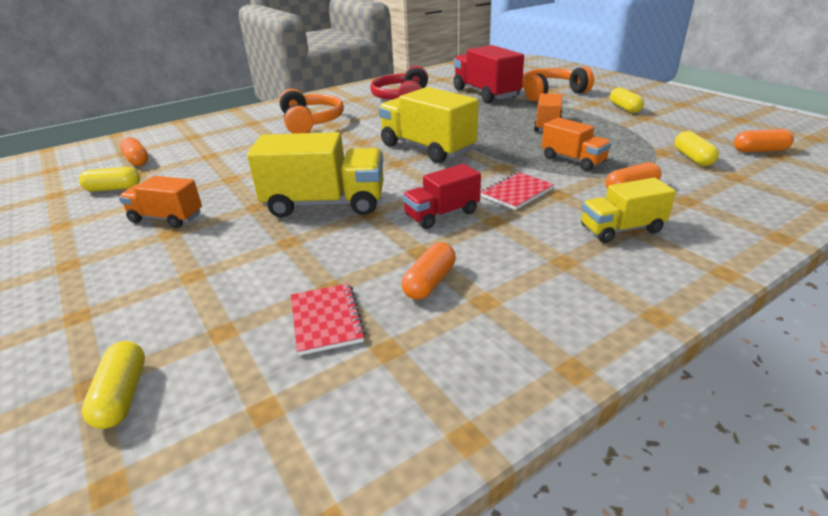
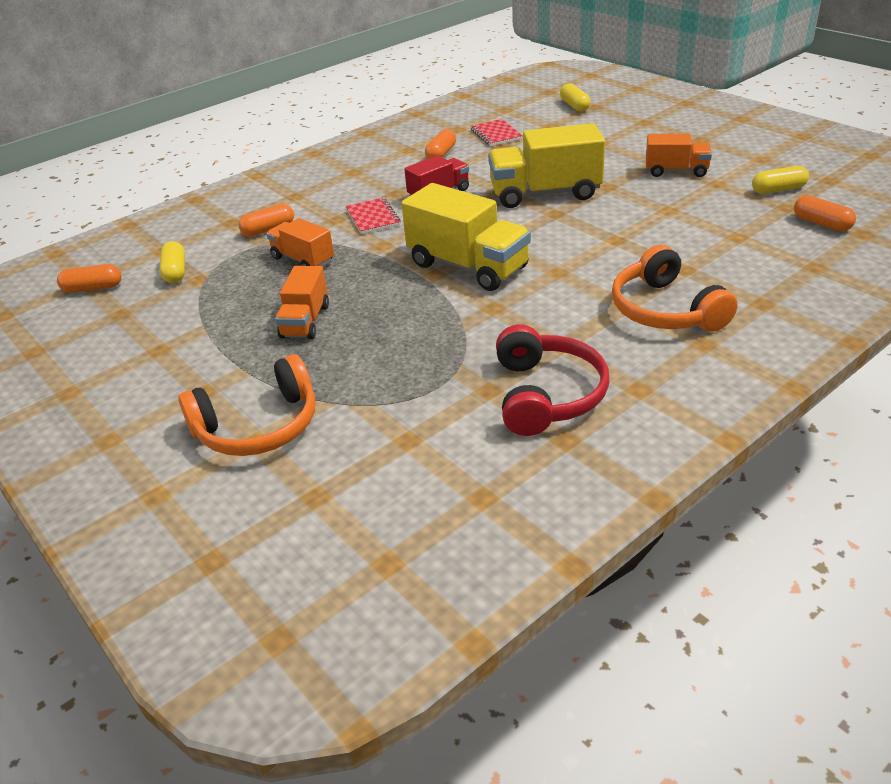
camera: 175 degrees right, 5 degrees up
red truck [453,45,524,103] -> none
red notebook [480,172,554,210] -> red notebook turned 60 degrees counterclockwise [346,198,401,234]
yellow truck [581,178,676,243] -> none
yellow capsule [610,87,644,113] -> none

